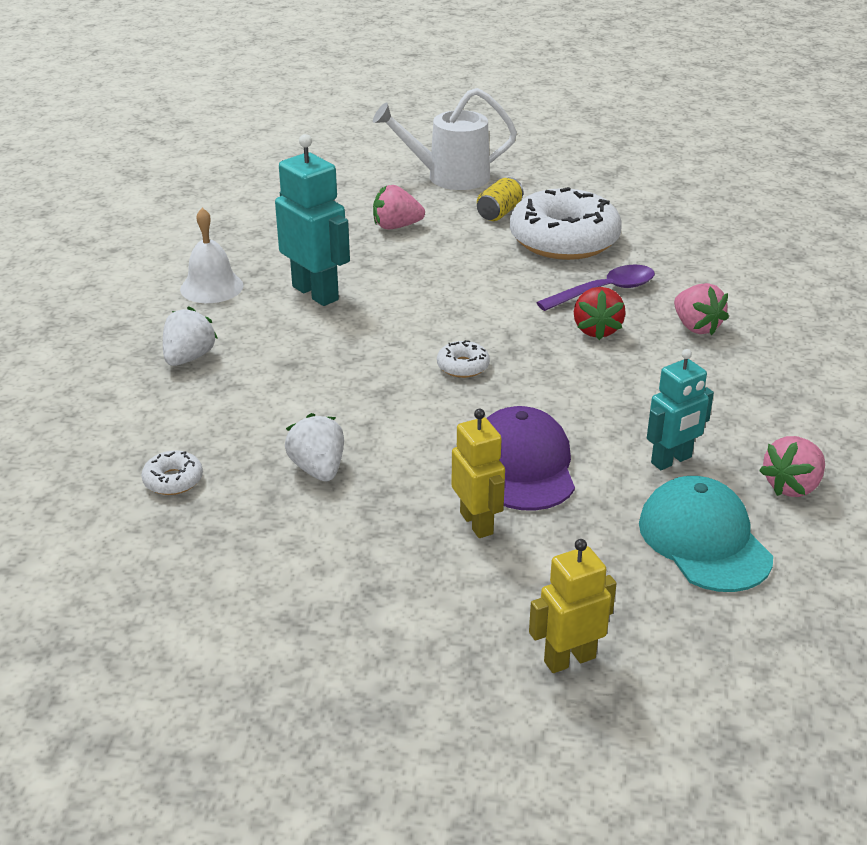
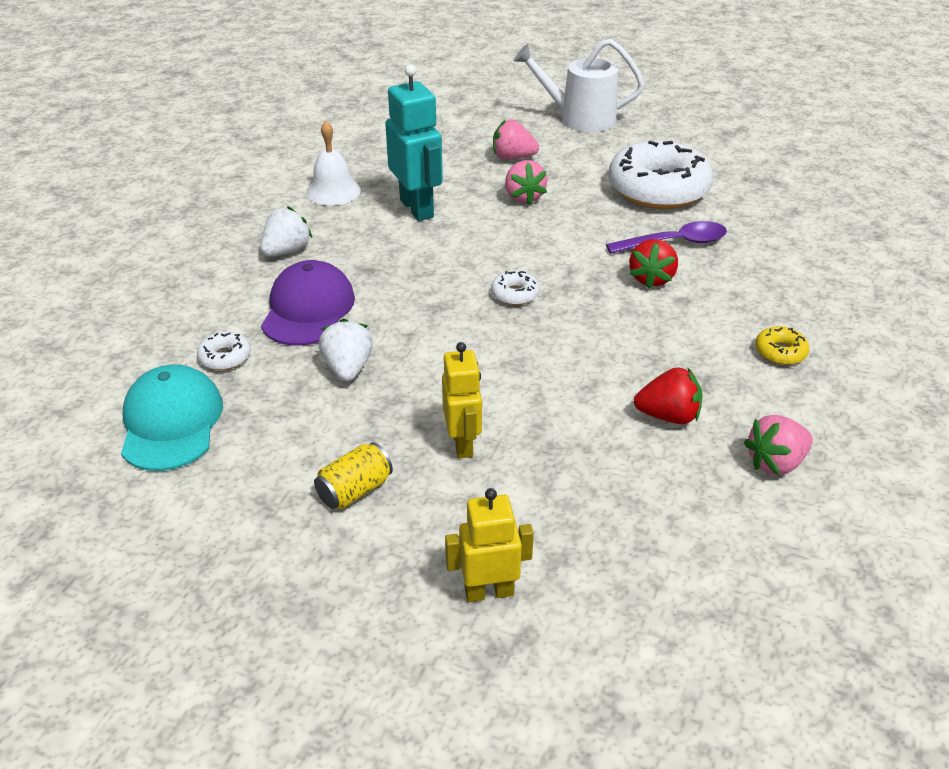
camera: 15 degrees right, 5 degrees up
yellow can [477,177,524,221] -> yellow can moved to [314,442,393,509]
purple cap [487,406,575,511] -> purple cap moved to [261,260,355,346]
turquoise cap [639,476,773,592] -> turquoise cap moved to [121,364,223,471]
turquoise robot [647,349,714,470] -> red strawberry [634,367,703,424]
pink strawberry [674,283,729,335] -> pink strawberry moved to [505,160,547,205]
none -> yellow donut [755,326,809,365]

